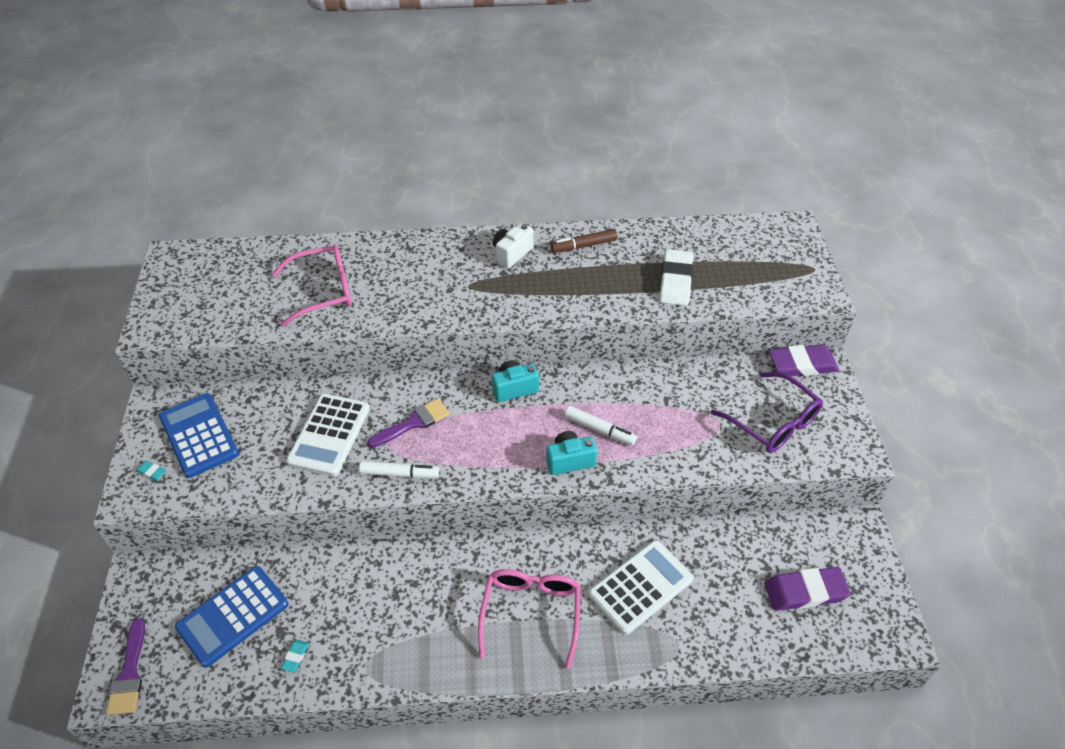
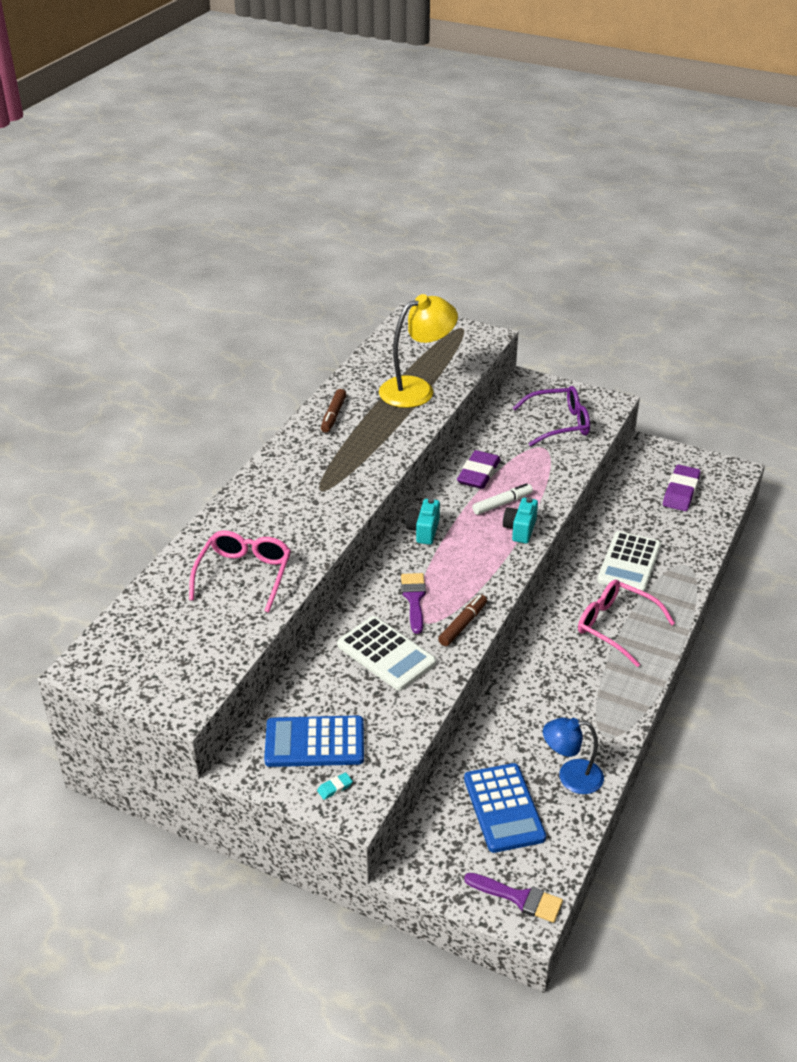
camera: 60 degrees left, 10 degrees down
turquoise eraser [281,640,309,672] -> blue lamp [543,717,604,794]
white marker [359,461,439,478] -> brown marker [438,594,487,646]
white camera [493,223,534,268] -> none
white calculator [589,540,694,635] -> white calculator turned 150 degrees counterclockwise [597,531,661,592]
white eraser [660,249,693,306] -> yellow lamp [379,294,458,408]
purple eraser [769,344,839,376] -> purple eraser moved to [457,450,501,489]

